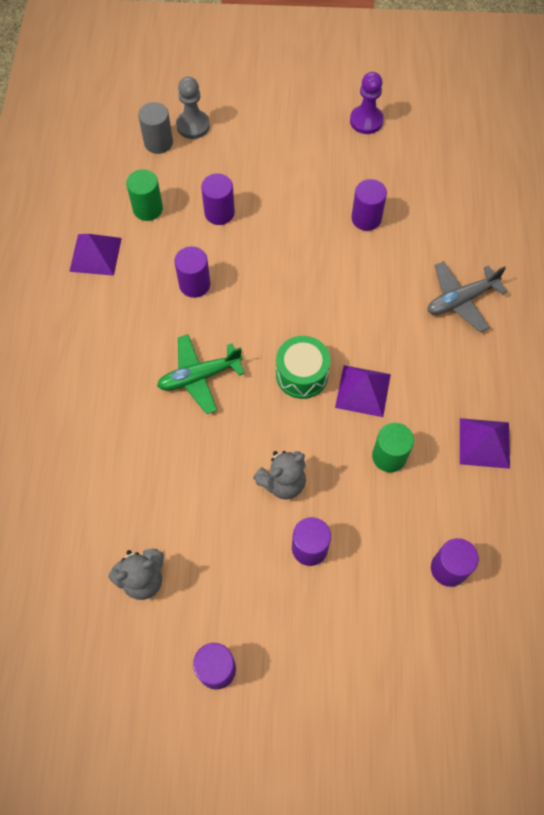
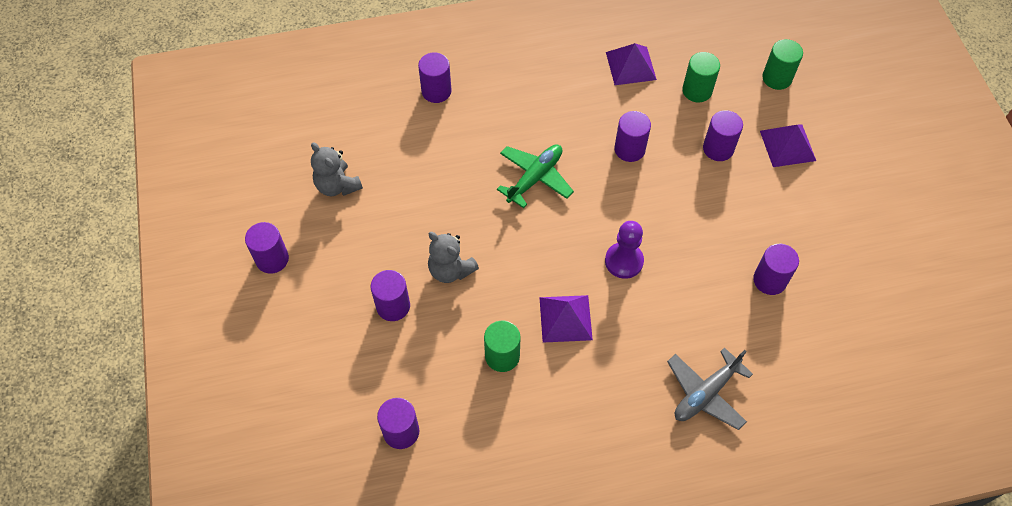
camera: 75 degrees right, 5 degrees down
grey cylinder [138,102,173,154] -> green cylinder [762,39,803,90]
green plane [157,334,245,414] -> green plane turned 75 degrees clockwise [497,144,574,208]
grey pawn [176,77,210,139] -> none
green drum [276,336,330,399] -> none
purple pawn [350,72,384,134] -> purple pawn moved to [605,221,644,279]
grey plane [428,261,507,332] -> grey plane turned 90 degrees counterclockwise [667,347,753,430]
purple pyramid [460,418,510,469] -> purple pyramid moved to [760,125,816,167]
none -> purple cylinder [418,52,452,103]

